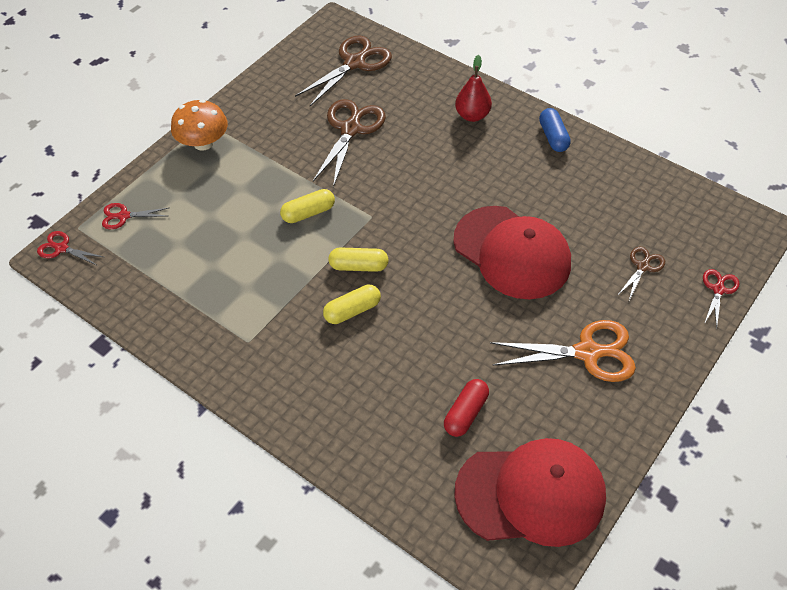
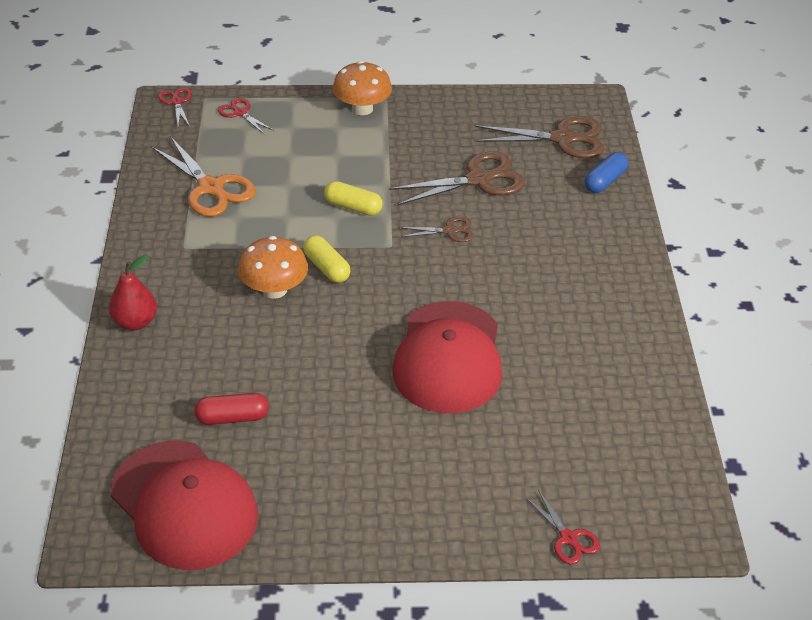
camera: 50 degrees right, 10 degrees down
yellow capsule [323,285,381,324] -> orange mushroom [238,236,308,299]
red pear [455,55,492,122] -> red pear moved to [109,255,157,330]
orange scissors [490,320,636,382] -> orange scissors moved to [151,136,256,217]
blue capsule [539,108,571,152] -> blue capsule moved to [585,152,629,193]
brown scissors [617,247,665,300] -> brown scissors moved to [399,217,474,242]
red scissors [703,269,740,328] -> red scissors turned 75 degrees clockwise [525,490,600,564]

